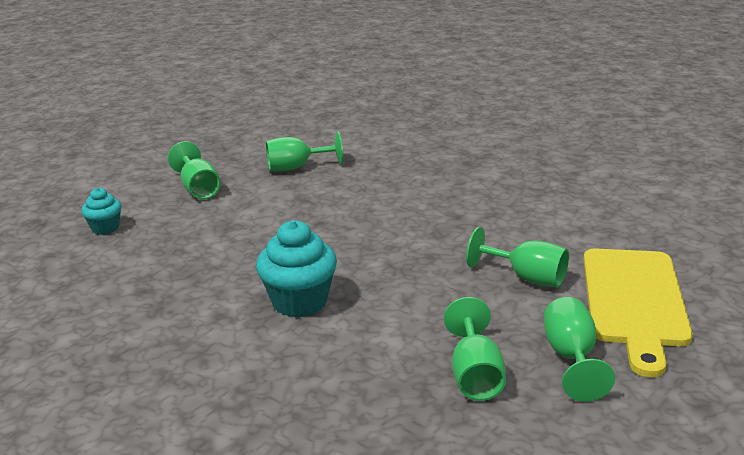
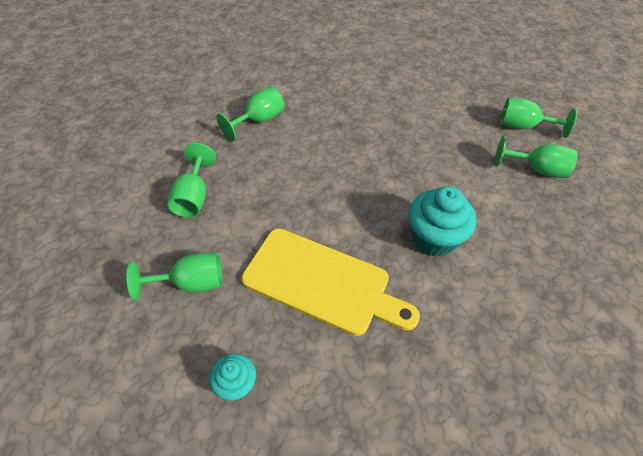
camera: 75 degrees left, 25 degrees up
green goblet [466,227,569,287] -> green goblet moved to [216,87,284,141]
yellow cutting board [584,249,693,377] -> yellow cutting board moved to [241,228,420,336]

